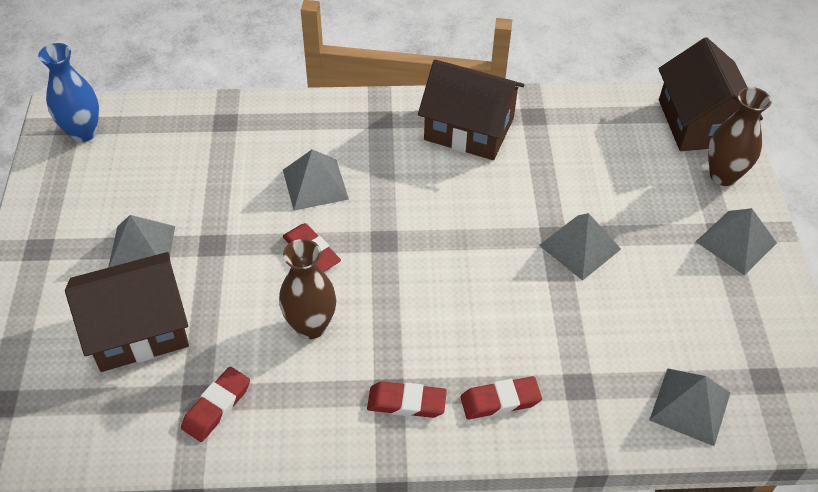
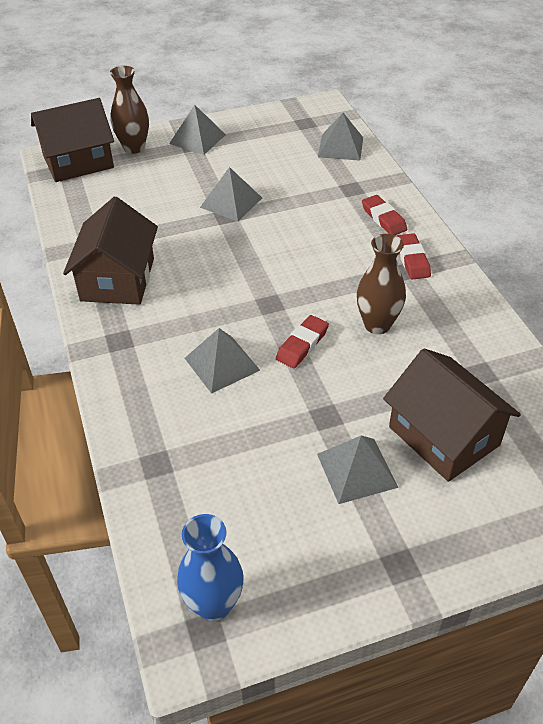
camera: 105 degrees left, 5 degrees down
red eraser [181,367,250,442] -> none

